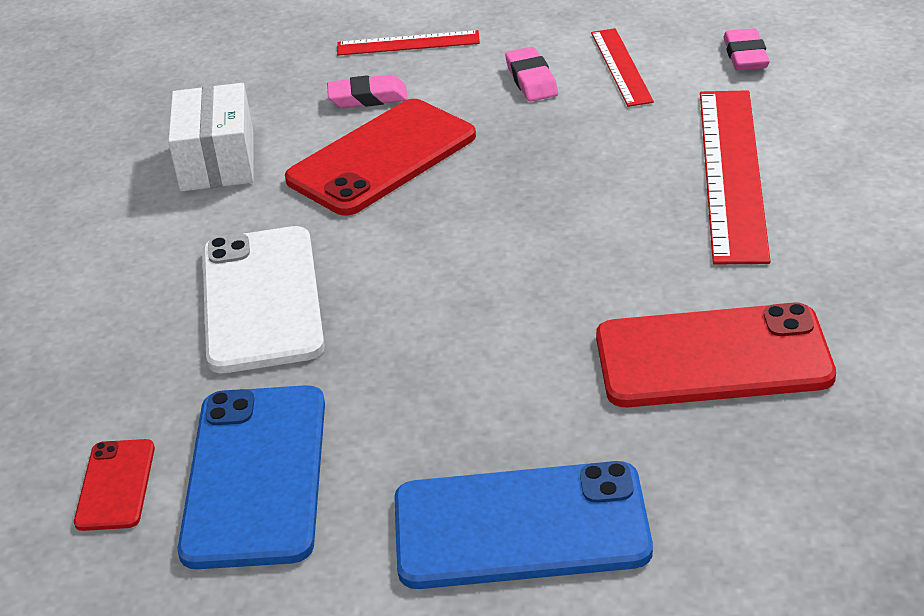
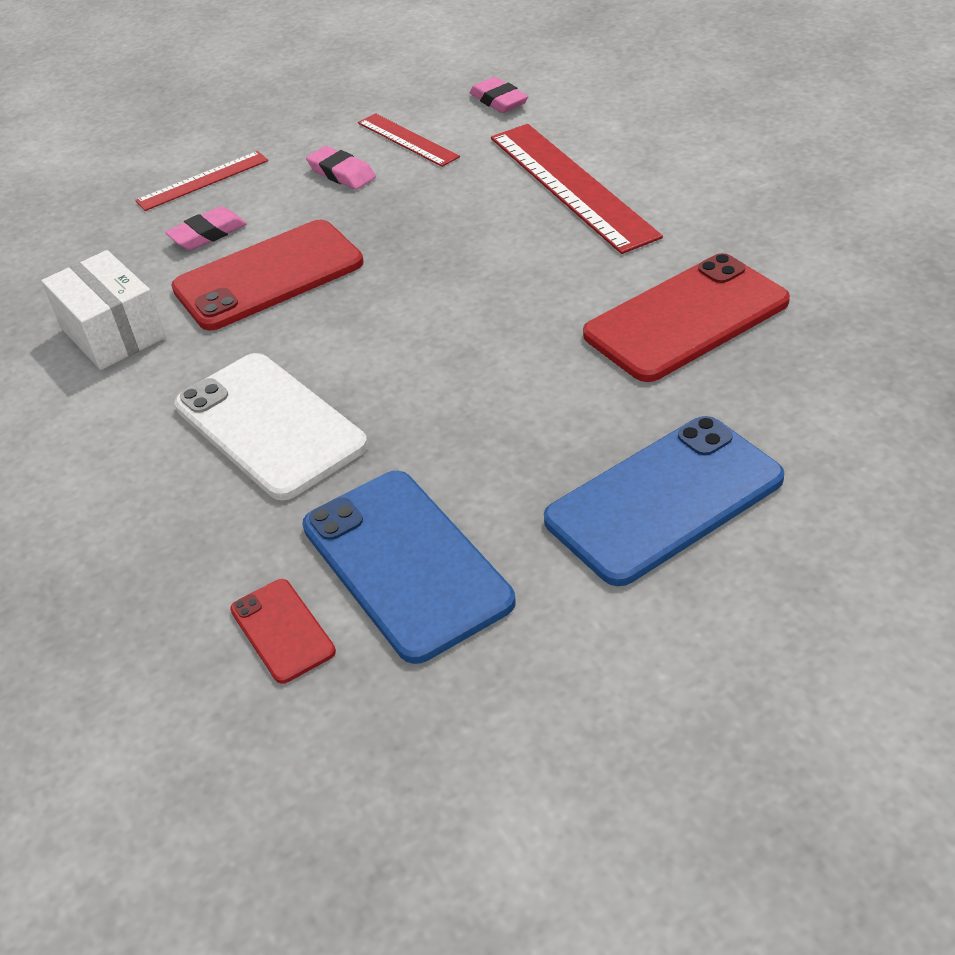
camera: 30 degrees left, 5 degrees up
red phone [285,99,476,216] -> red phone turned 45 degrees clockwise [171,220,364,330]

